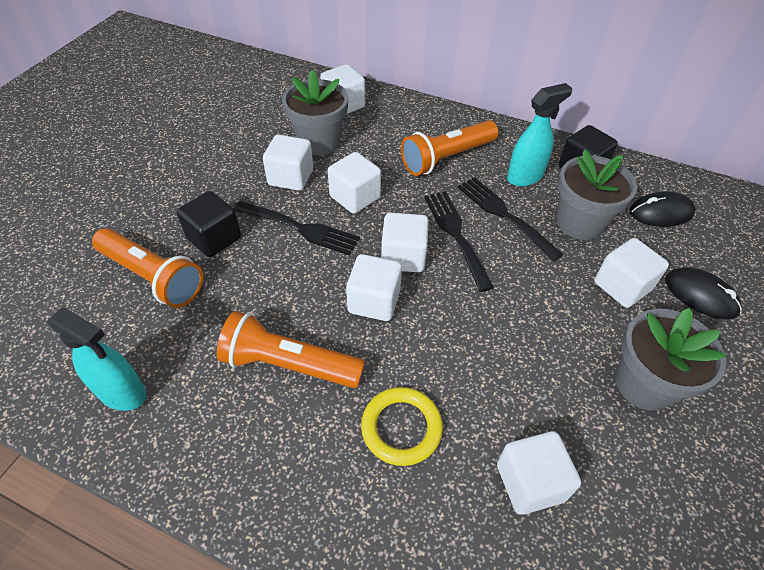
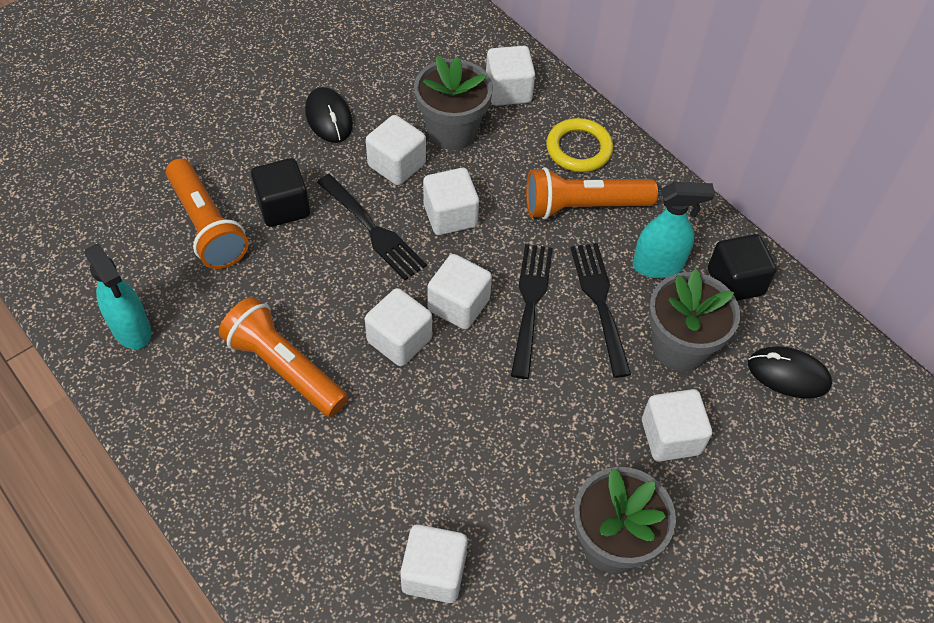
camera: 25 degrees right, 5 degrees up
yellow ring [361,387,443,466] -> yellow ring moved to [546,118,613,172]
black mouse [665,267,742,319] -> black mouse moved to [305,87,353,143]

